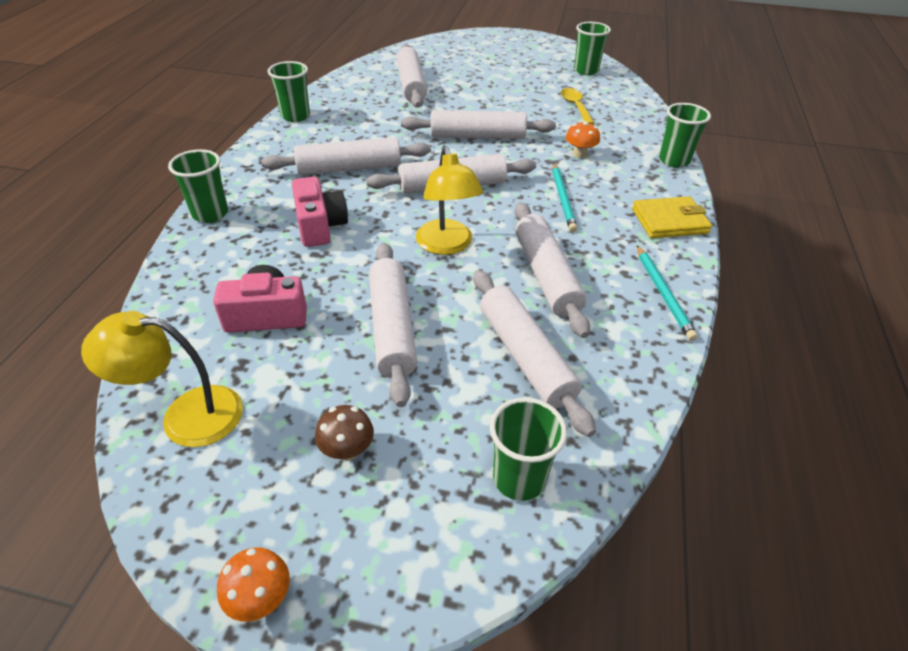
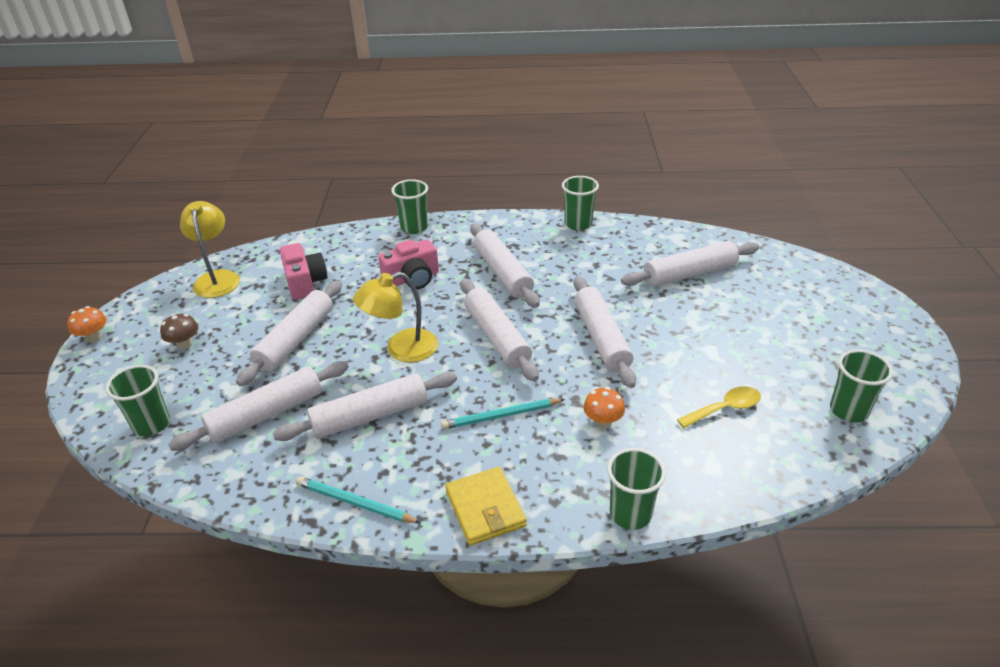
camera: 80 degrees right, 5 degrees down
white rolling pin [369,243,417,407] -> white rolling pin turned 45 degrees counterclockwise [236,280,342,386]
turquoise pencil [637,245,698,341] -> turquoise pencil turned 45 degrees clockwise [296,476,421,523]

